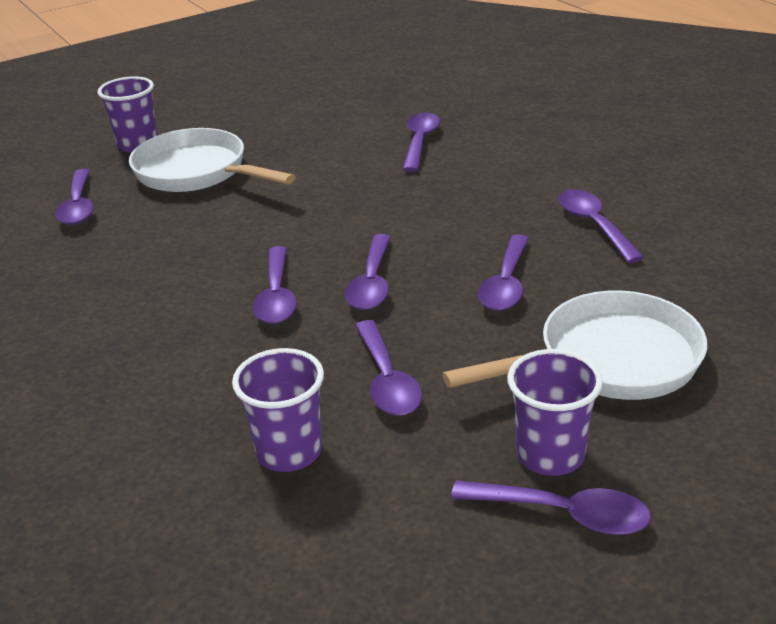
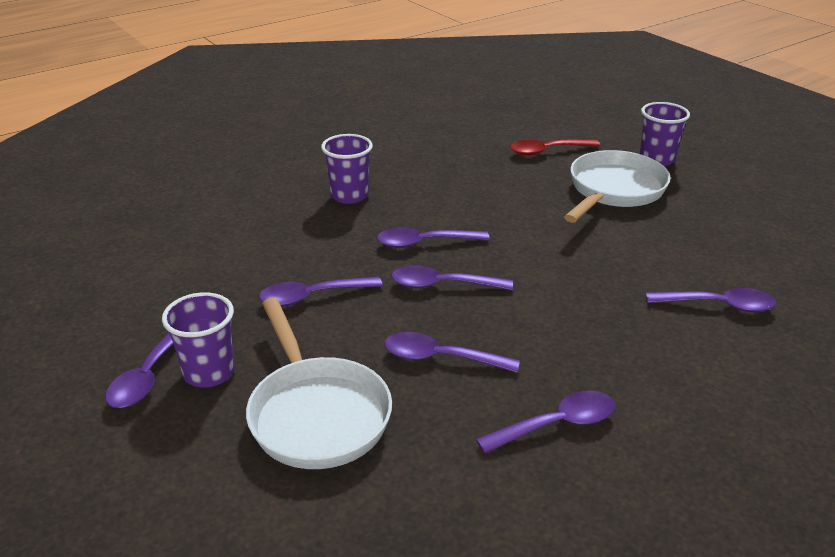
camera: 85 degrees right, 0 degrees up
purple spoon [55,169,94,225] -> red spoon [510,140,600,156]
purple cup [232,348,324,472] -> purple cup moved to [321,134,373,204]

